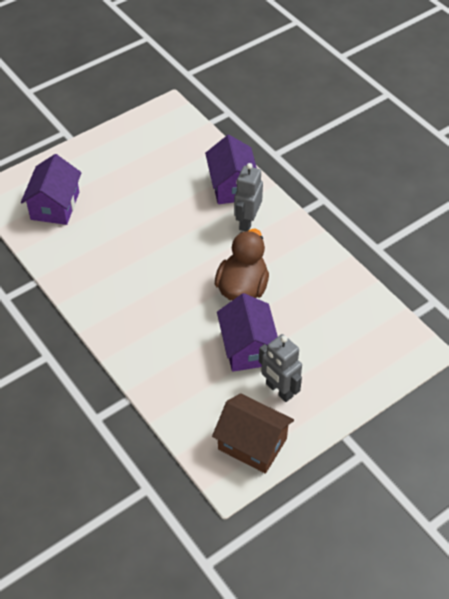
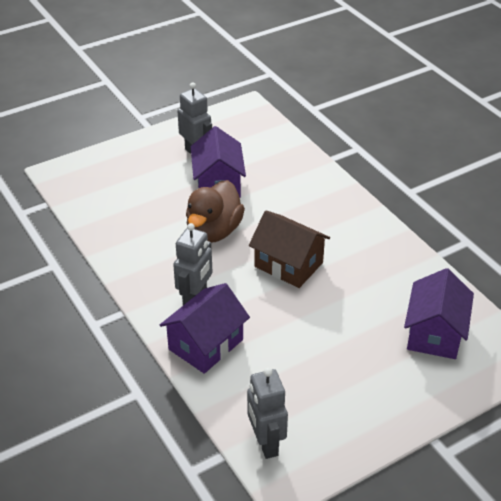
camera: 175 degrees left, 10 degrees down
purple house [205,135,257,204] -> purple house turned 45 degrees clockwise [160,283,250,374]
brown house [212,393,294,474] -> brown house moved to [249,210,330,288]
none -> grey robot [247,368,288,459]

